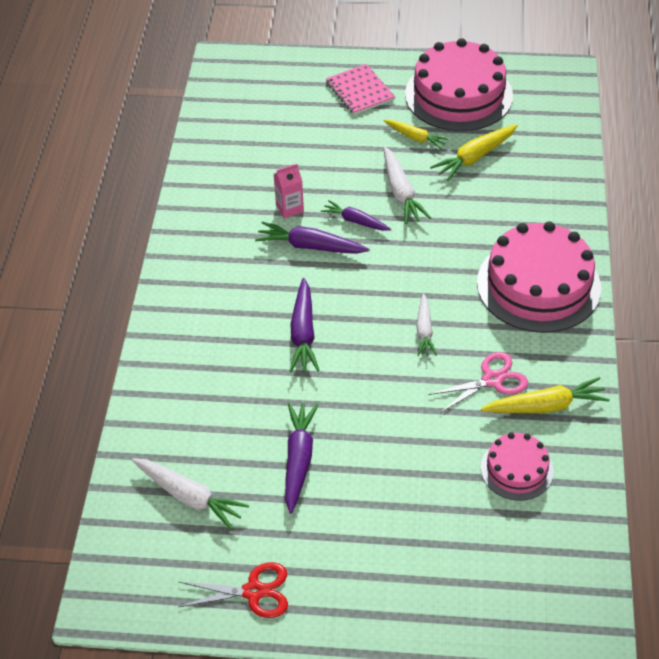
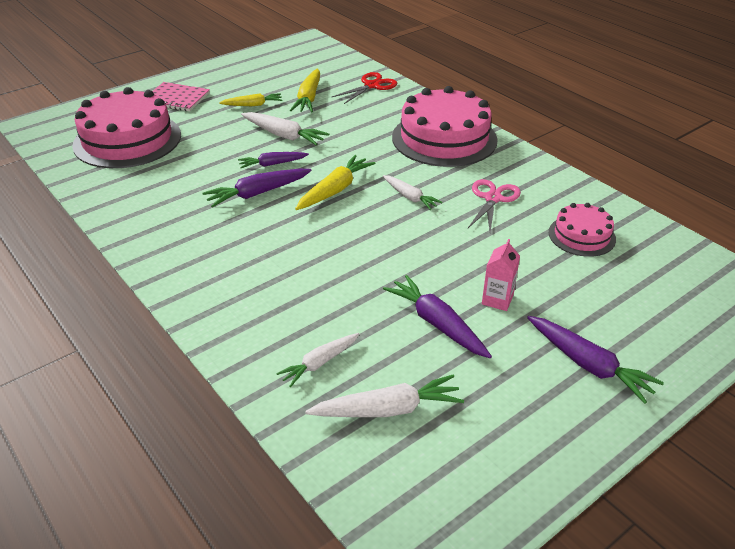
camera: 45 degrees left, 10 degrees down
red scissors [179,562,288,618] -> red scissors moved to [331,72,397,104]
pink carton [274,164,304,218] -> pink carton moved to [482,239,520,311]
purple carrot [289,278,319,372] -> purple carrot moved to [527,316,664,404]
pink cake [405,38,513,131] -> pink cake moved to [72,87,181,168]
yellow carrot [481,377,609,413] -> yellow carrot moved to [295,155,376,210]
none -> white carrot [276,333,359,387]

